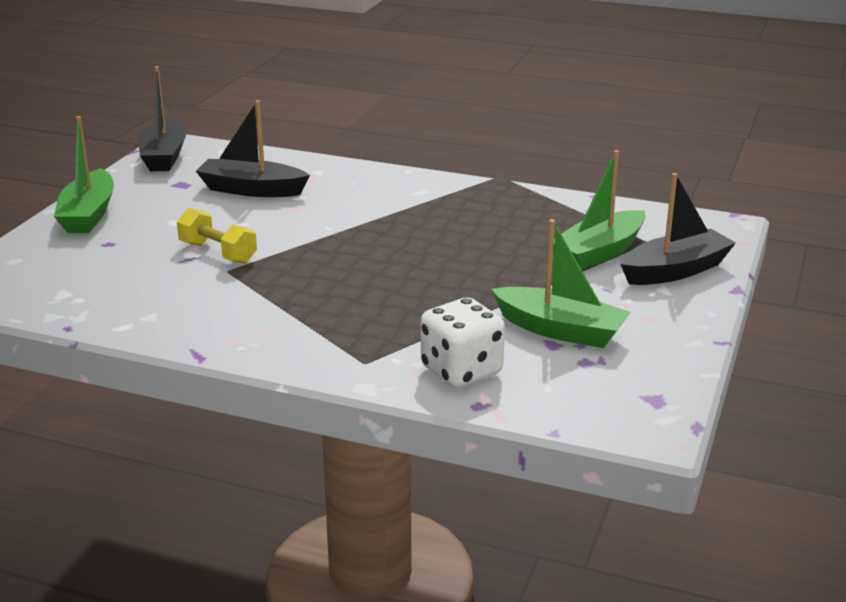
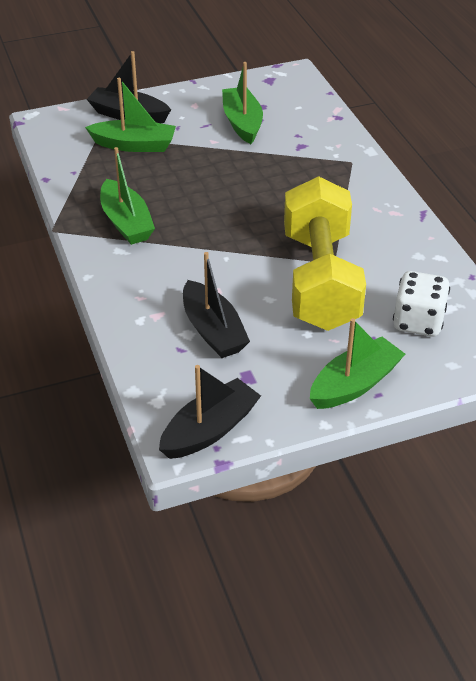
camera: 130 degrees left, 15 degrees up
yellow dumbbell [177,208,257,264] -> yellow dumbbell [284,176,366,331], size x2.32
white dice [421,298,505,388] -> white dice moved to [393,271,450,337]
none -> green boat [100,147,155,245]

